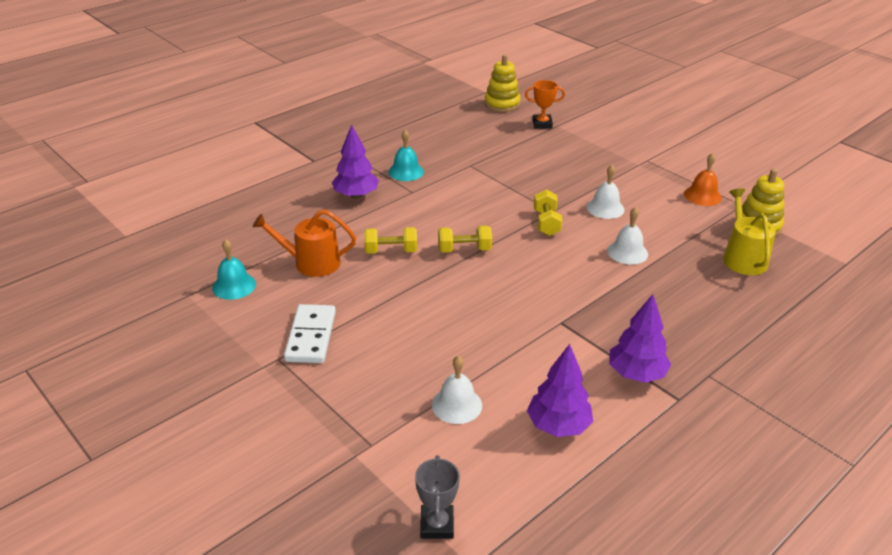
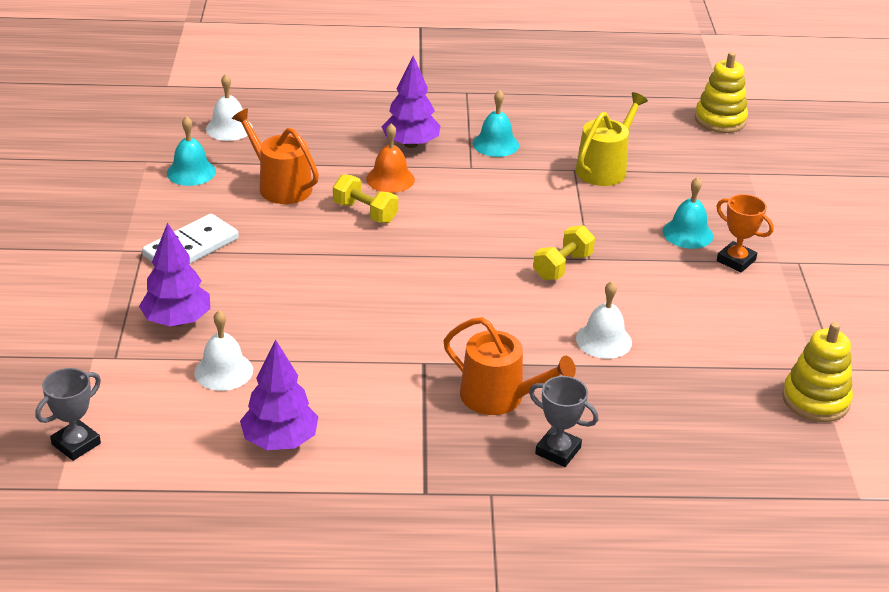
camera: 40 degrees right, 0 degrees up
yellow dumbbell [438,226,492,253] -> none
orange trophy [525,80,565,128] -> orange trophy moved to [716,194,774,272]
white bell [586,165,624,219] -> white bell moved to [206,74,253,141]
purple tree [609,294,671,383] -> purple tree moved to [139,222,210,327]
orange bell [684,153,722,206] -> orange bell moved to [366,123,415,193]
yellow watering can [723,188,776,275] -> yellow watering can moved to [576,92,648,186]
none -> orange watering can [443,317,576,415]
none -> grey trophy [529,376,599,467]
none -> turquoise bell [663,177,713,249]

